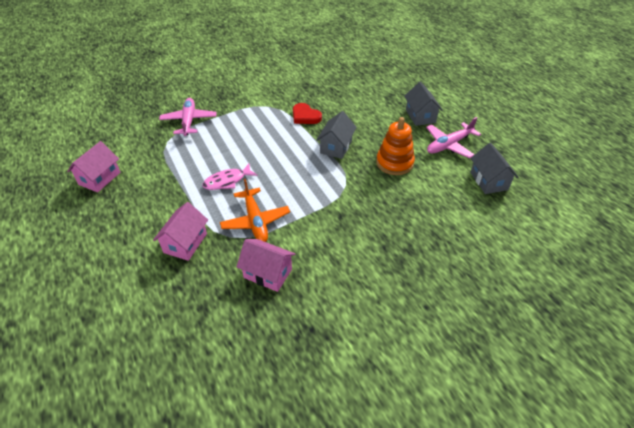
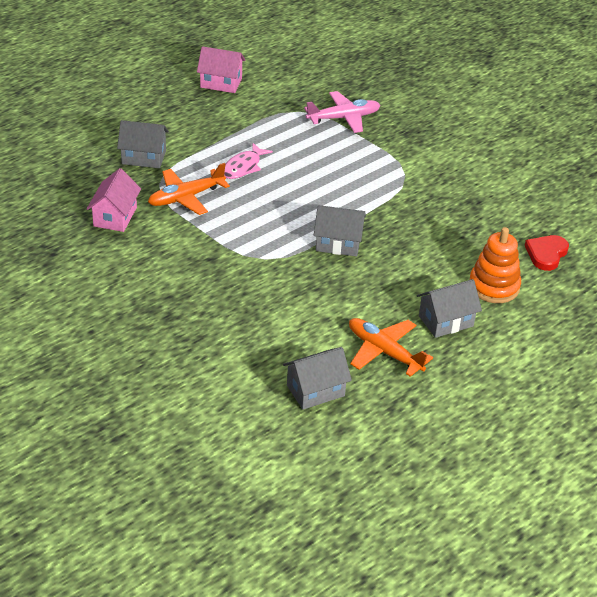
camera: 75 degrees right, 5 degrees down
pink house [153,202,208,261] -> grey house [117,120,169,168]
pink fish [202,164,258,190] -> pink fish turned 105 degrees counterclockwise [224,143,273,179]
red heart [293,103,322,124] -> red heart moved to [525,235,569,271]
orange stacking toy [376,117,415,175] -> orange stacking toy moved to [469,227,521,303]
pink plane [426,117,481,158] -> orange plane [349,318,433,377]

